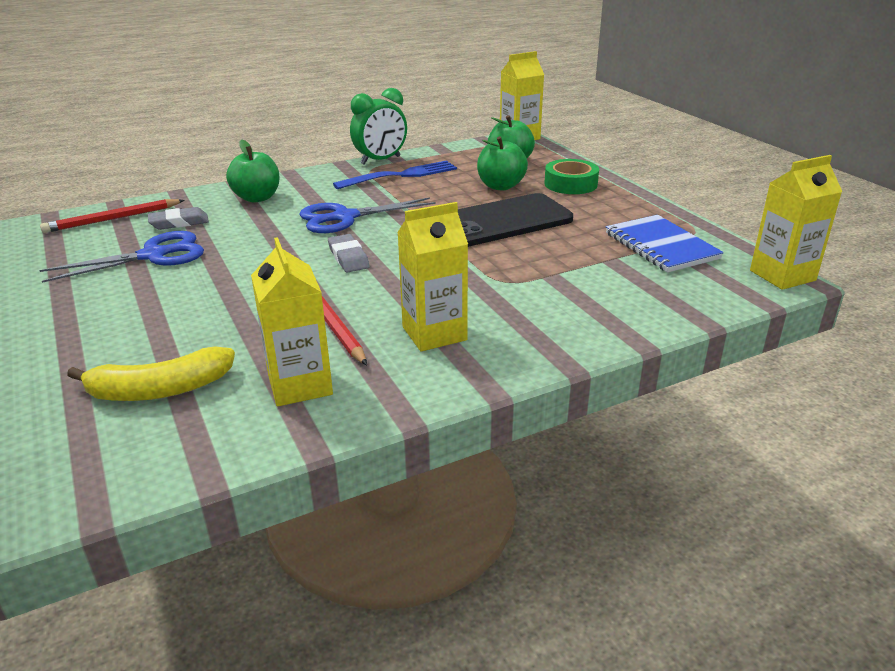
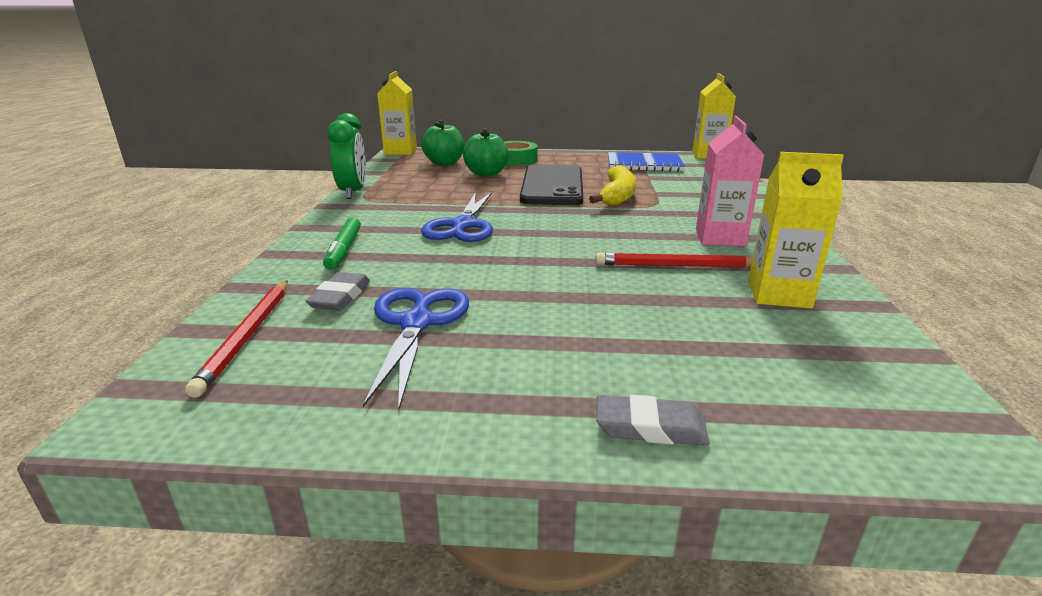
camera: 60 degrees left, 5 degrees down
yellow banana [67,346,235,401] -> yellow banana moved to [589,165,636,206]
green apple [226,140,279,203] -> green marker [323,217,361,270]
grey eraser [328,234,369,273] -> grey eraser moved to [596,395,710,446]
blue fork [333,161,457,189] -> none
yellow carton [397,202,468,352] -> pink carton [696,116,764,246]

